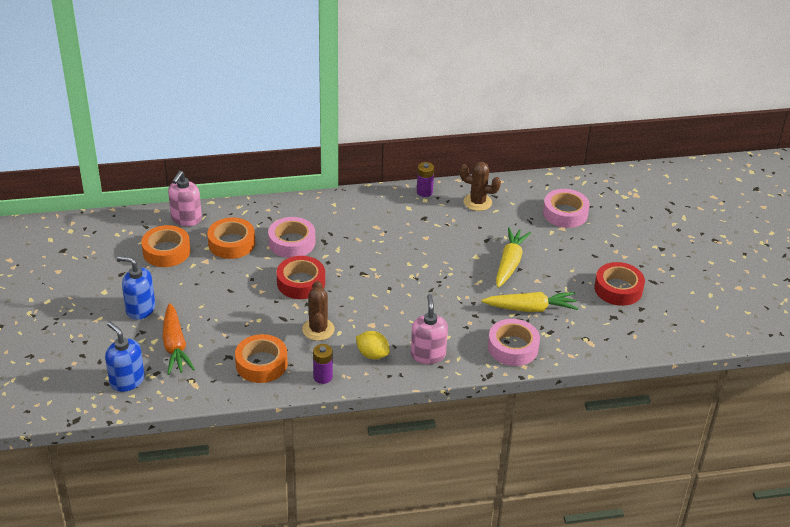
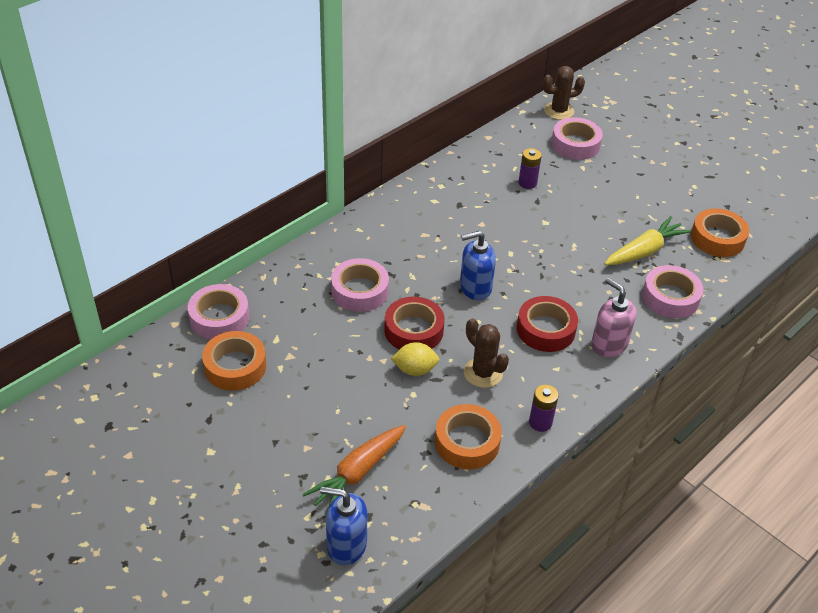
camera: 35 degrees left, 5 degrees up
blue soap dispenser [117,256,155,320] -> blue soap dispenser moved to [460,231,496,300]
orange carrot [162,303,195,375] -> orange carrot turned 90 degrees clockwise [302,425,406,514]
pink soap dispenser [168,171,202,226] -> pink tape [188,284,249,339]
orange tape [207,218,255,259] -> orange tape moved to [691,208,749,257]
yellow lemon [356,331,390,359] -> yellow lemon moved to [391,342,439,376]
purple battery [417,162,434,197] -> purple battery moved to [518,148,542,189]
brown cactus [460,162,501,211] -> brown cactus moved to [542,66,585,120]
yellow carrot [496,227,531,288] -> none
red tape [594,262,645,306] -> red tape moved to [517,296,578,352]

